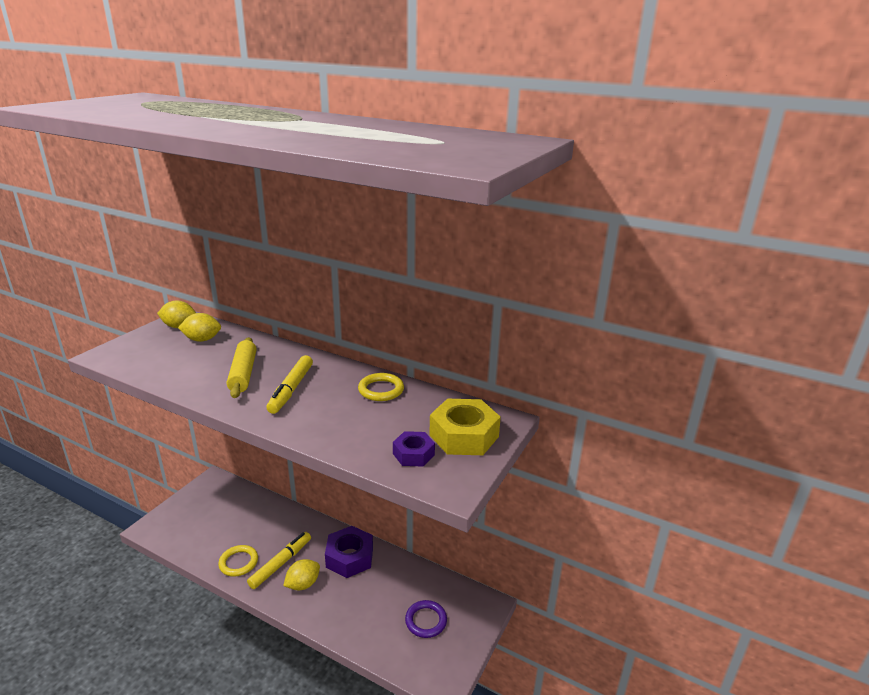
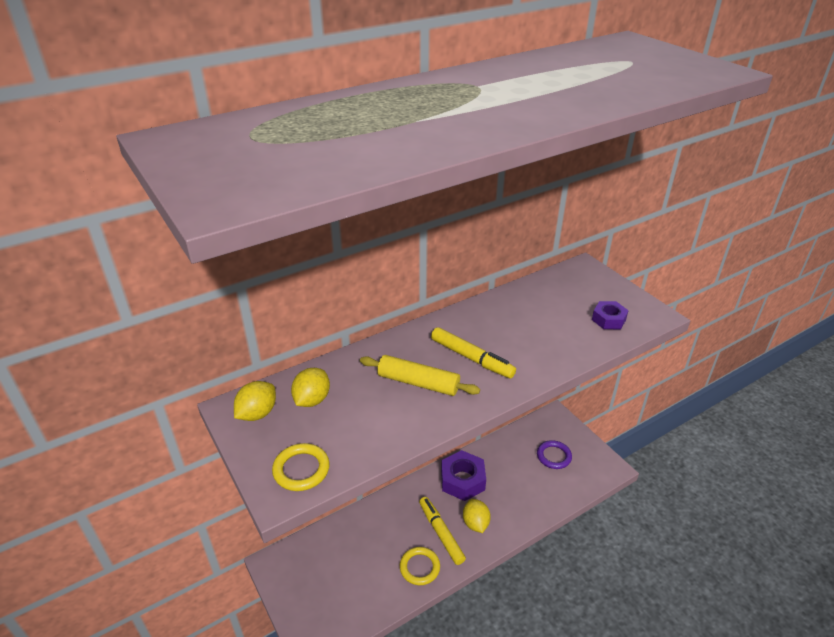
camera: 60 degrees left, 10 degrees up
yellow ring [358,373,404,401] -> yellow ring moved to [272,443,330,491]
yellow nut [429,399,501,455] -> none

